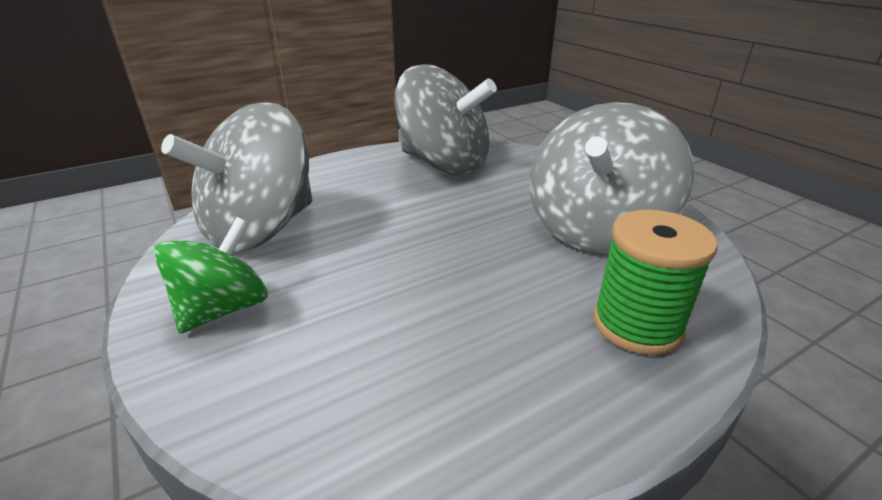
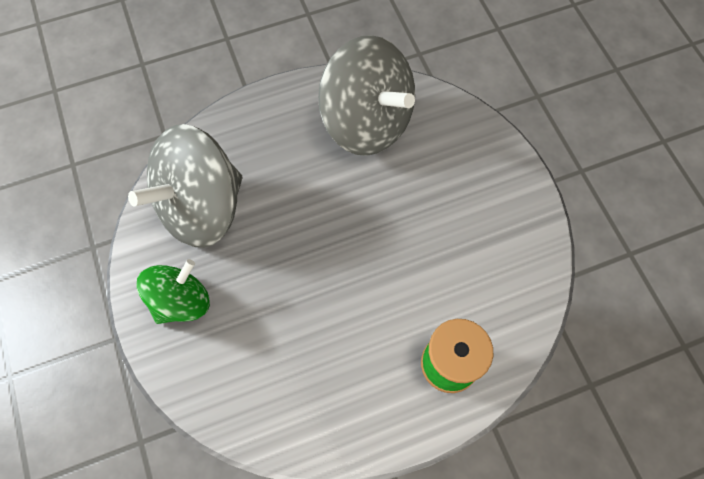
camera: 10 degrees right, 35 degrees up
grey spinning top [530,102,694,253] -> none

